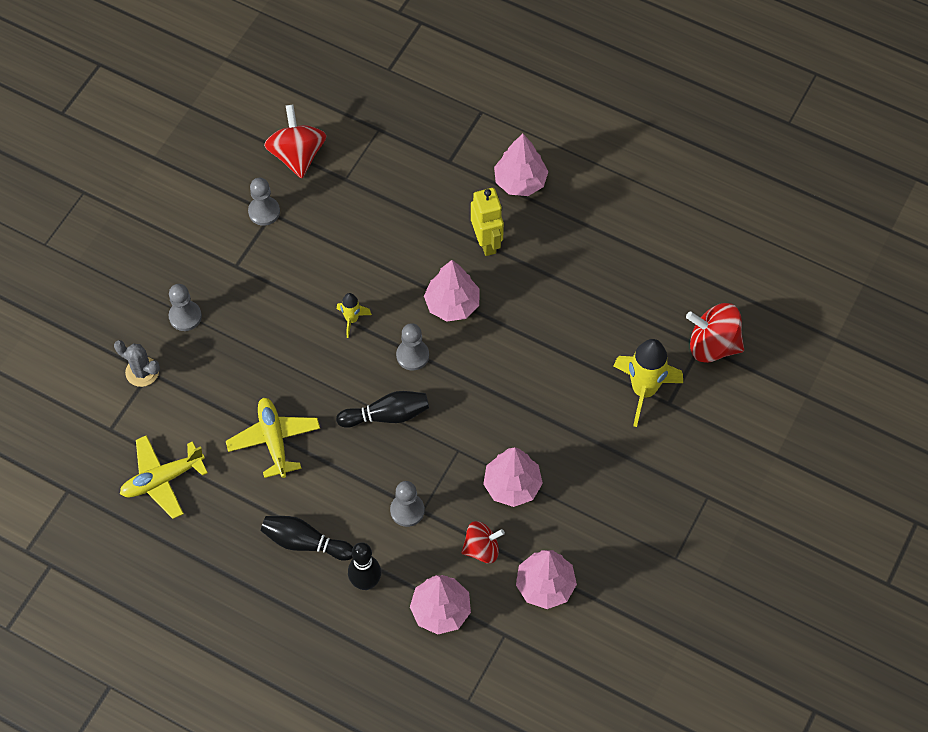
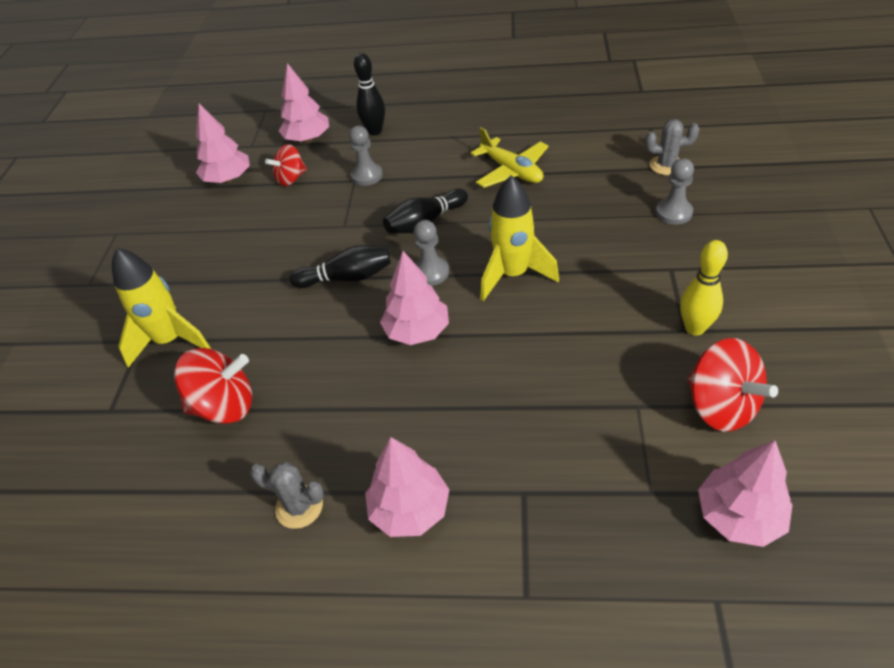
camera: 160 degrees right, 15 degrees down
yellow plane [120,435,208,519] -> none
grey pawn [248,178,280,226] -> yellow bowling pin [680,240,728,336]
black bowling pin [261,516,353,561] -> black bowling pin moved to [290,245,391,288]
yellow rocket [337,293,372,338] -> yellow rocket [480,175,559,301], size x1.96
yellow robot [471,188,504,256] -> none
pink tree [483,447,543,507] -> pink tree moved to [698,440,793,547]
red spinning top [686,303,744,363] -> red spinning top moved to [174,348,252,424]
none -> grey cactus [250,462,324,529]

